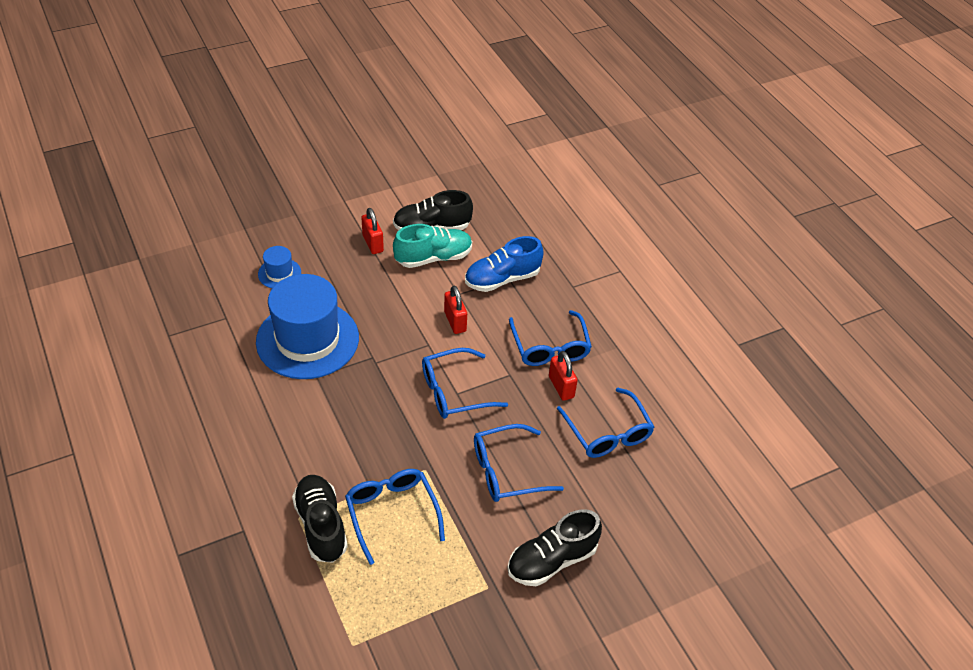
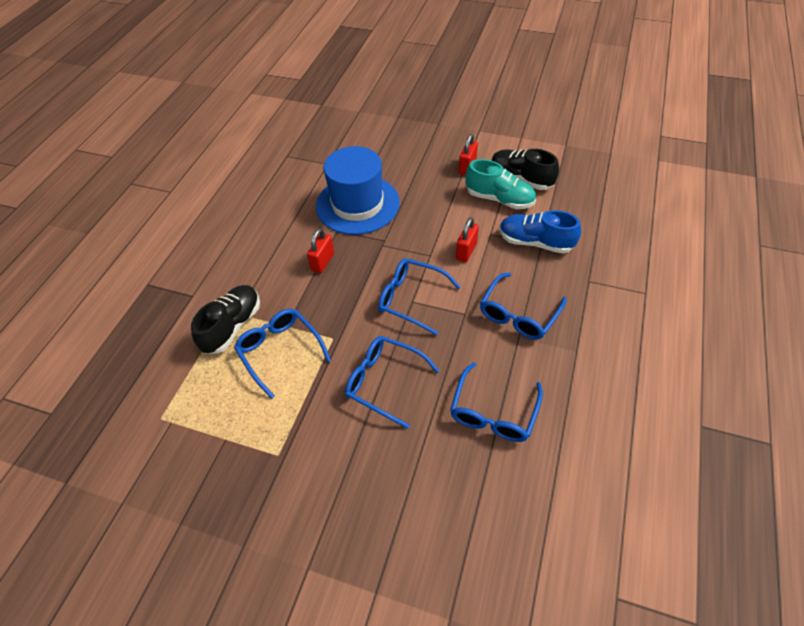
camera: 50 degrees right, 5 degrees up
blue hat [258,246,301,288] -> none
blue glasses [345,469,445,565] -> blue glasses turned 60 degrees counterclockwise [234,309,331,399]
black shoe [508,509,602,586] -> none
red padlock [549,351,578,401] -> red padlock moved to [307,228,334,273]

